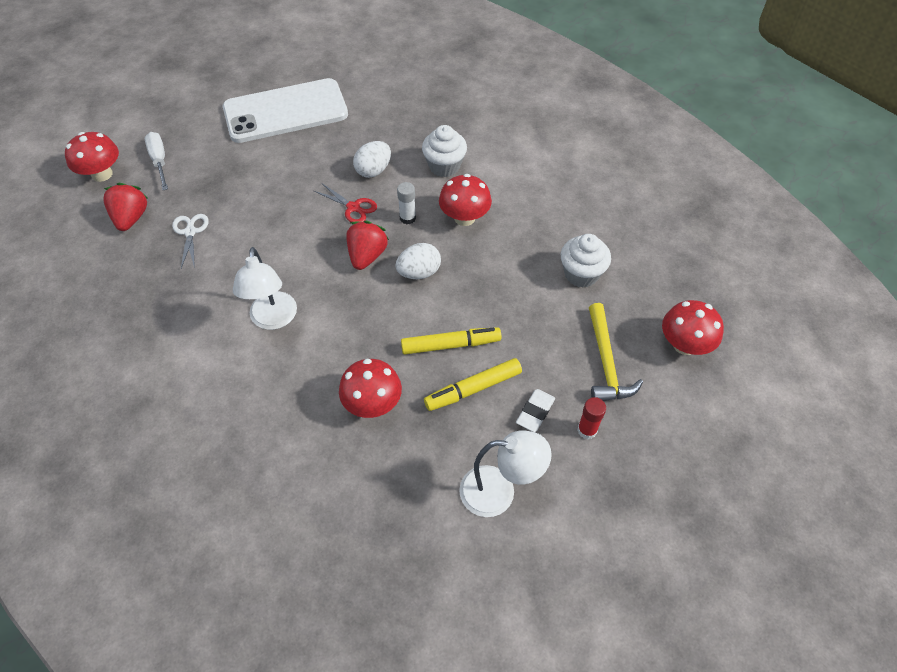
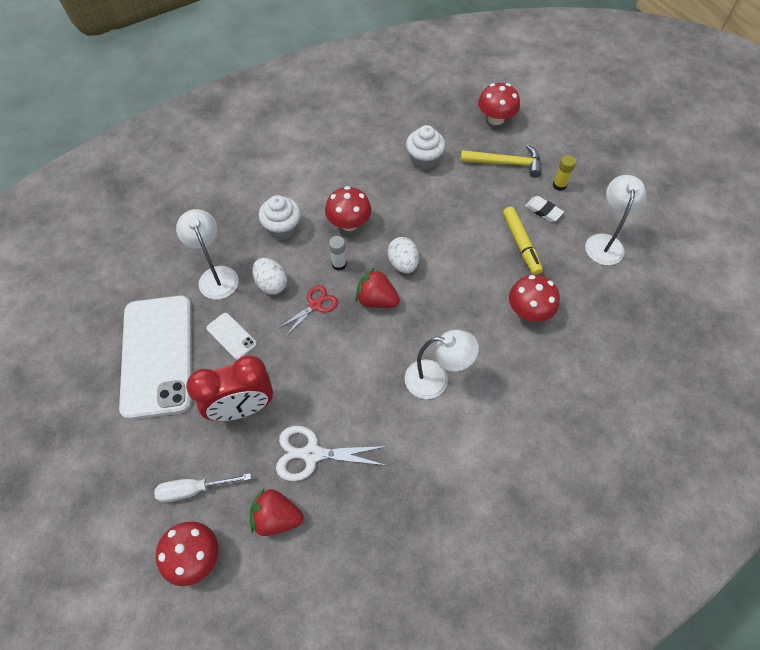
camera: 80 degrees left, 5 degrees up
white scissors [172,214,209,268] -> white scissors [276,426,389,481], size x1.51
yellow marker [401,327,501,355] -> none
red glue stick [577,397,606,439] -> yellow glue stick [553,155,576,191]
none -> white lamp [176,209,239,300]
none -> red clock [186,355,273,421]
none -> white phone [206,313,257,360]

